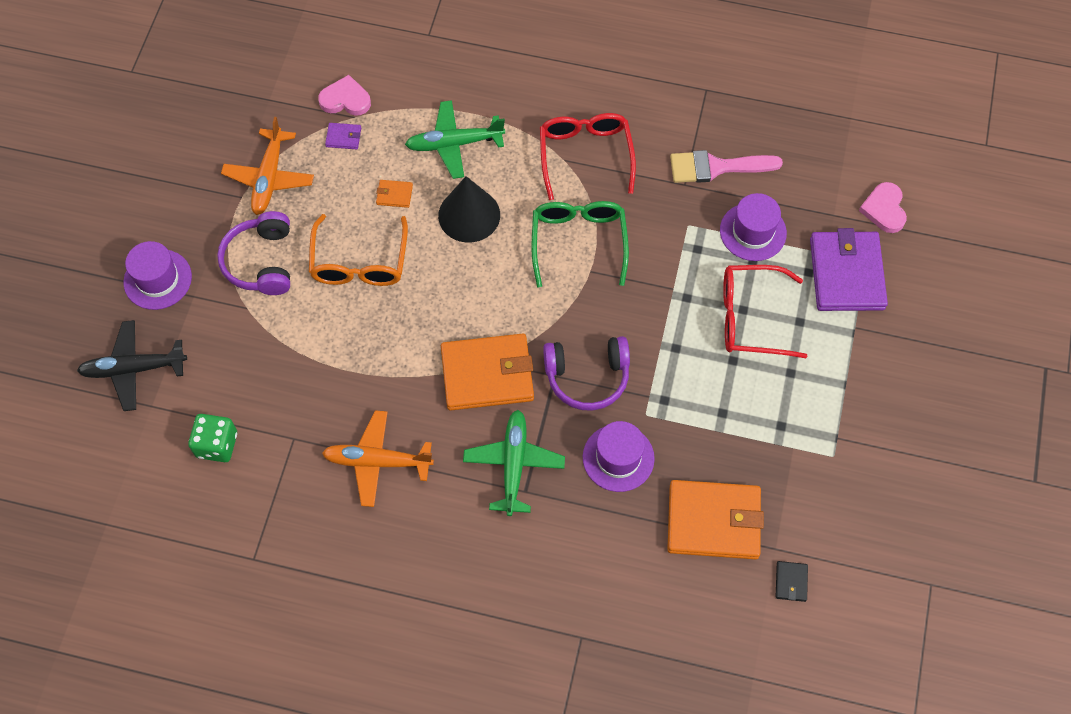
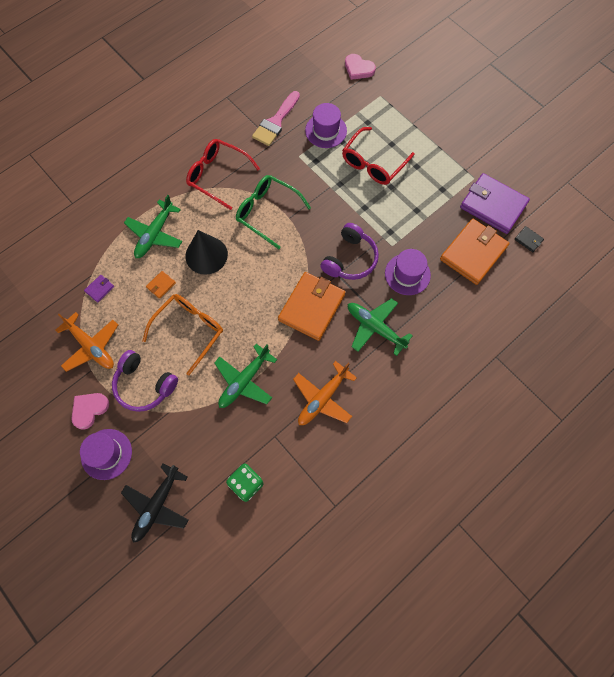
camera: 55 degrees left, 5 degrees up
orange glasses [309,214,408,286] -> orange glasses turned 90 degrees counterclockwise [142,294,223,375]
pink heart [318,75,371,116] -> pink heart moved to [71,393,109,430]
purple wallet [810,228,888,311] -> purple wallet moved to [460,173,530,234]
none -> green plane [214,344,277,408]

